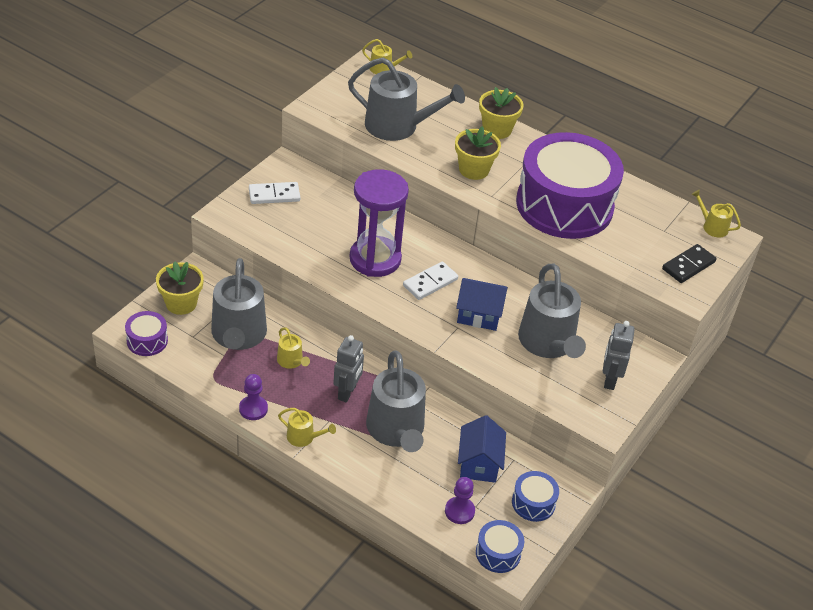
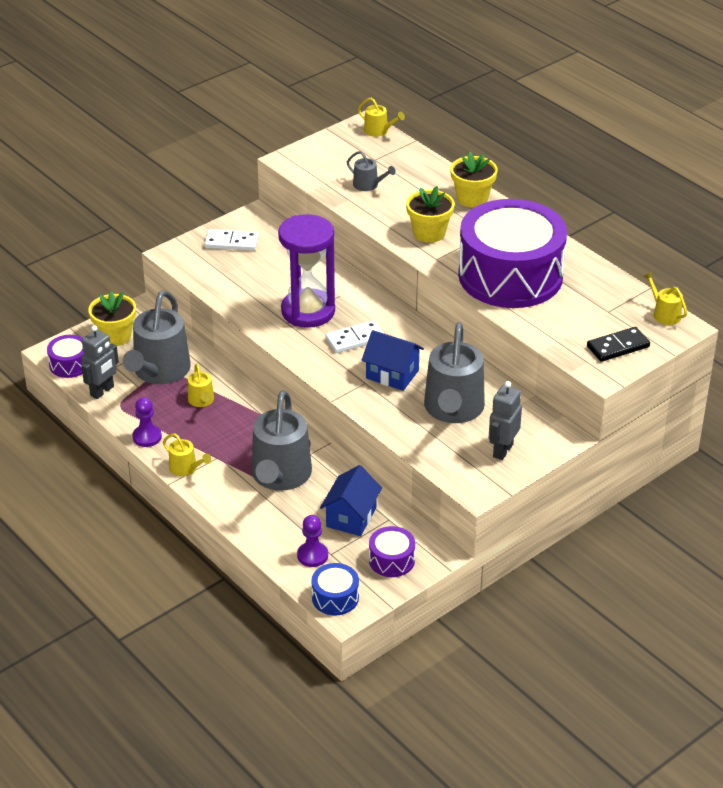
camera: 20 degrees right, 5 degrees down
grey robot [333,335,364,402] -> grey robot moved to [81,325,119,399]
grey watering can [348,57,465,141] -> grey watering can [347,151,396,191], size x0.46
blue drum [512,471,559,522] -> purple drum [369,526,415,577]

